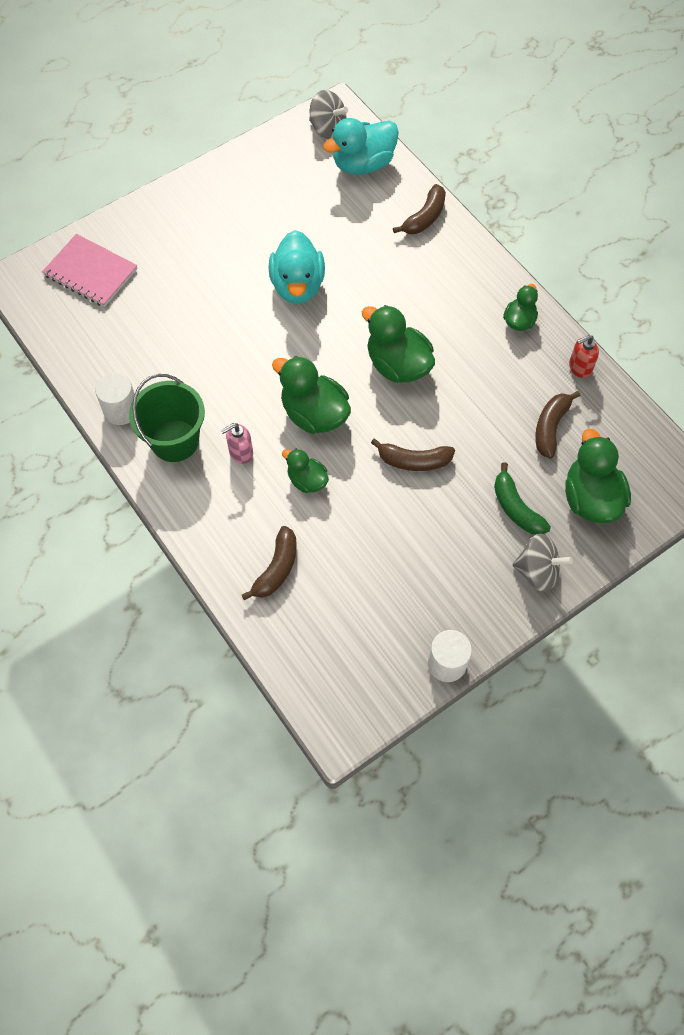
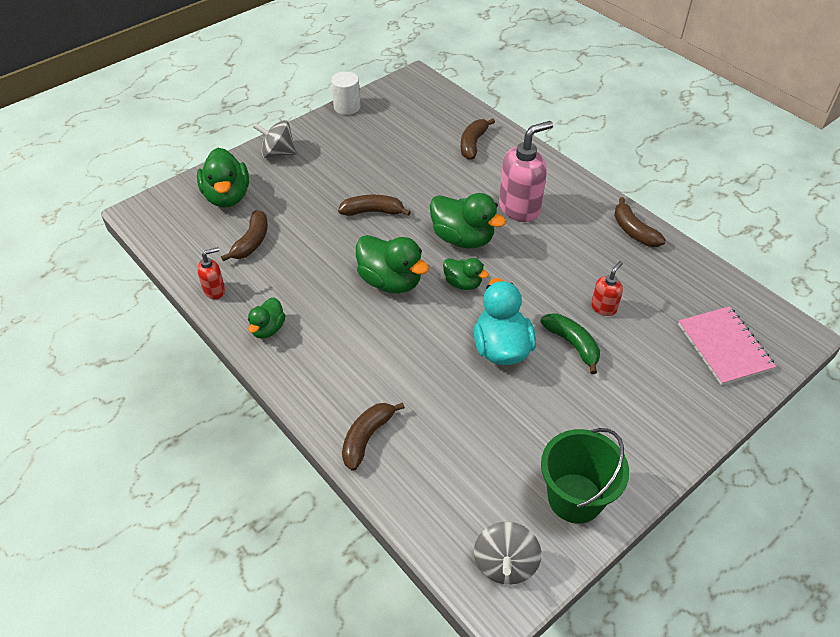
camera: 175 degrees right, 15 degrees down
pink notebook [42,234,138,307] -> pink notebook turned 45 degrees clockwise [678,306,776,385]
white cylinder [95,373,135,425] -> brown banana [614,197,666,247]
green bucket [129,374,205,462] -> green bucket moved to [541,428,629,524]
pink soap dispenser [221,423,253,464] -> pink soap dispenser [499,121,553,222], size x1.94
green duck [282,448,329,493] -> green duck moved to [443,258,489,290]
grey spinning top [309,90,348,139] -> grey spinning top turned 105 degrees counterclockwise [474,522,541,585]
turquoise duck [323,118,399,175] -> none
green banana [494,462,551,535] -> green banana moved to [540,313,600,374]
none -> red soap dispenser [591,261,623,316]

